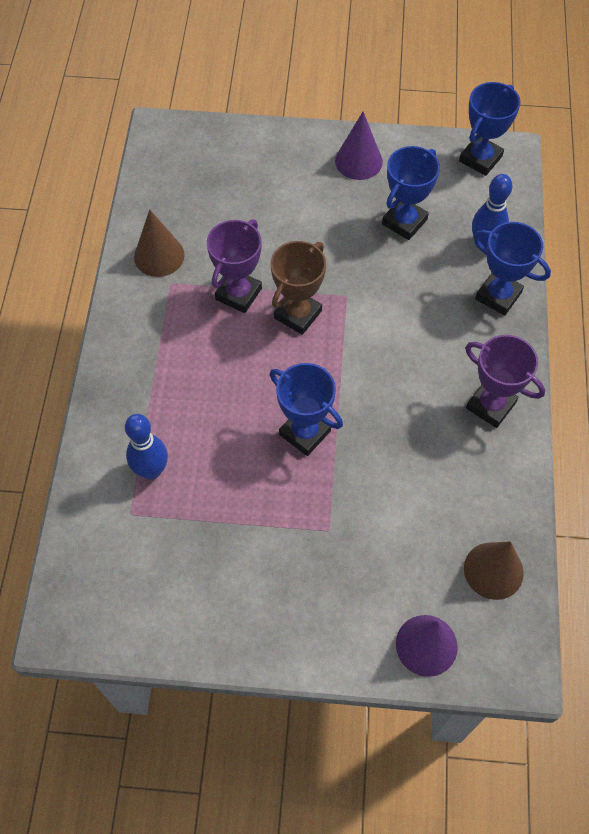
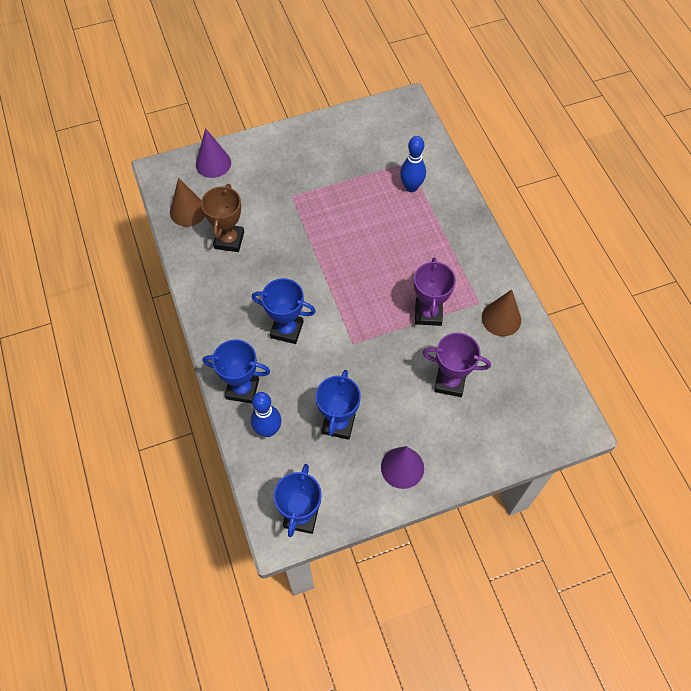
camera: 155 degrees right, 0 degrees up
blue trophy [270,363,343,456] -> blue trophy moved to [252,278,316,344]
brown trophy [271,241,326,335] -> brown trophy moved to [201,184,244,252]
purple trophy [465,335,545,428] -> purple trophy moved to [423,333,491,397]

